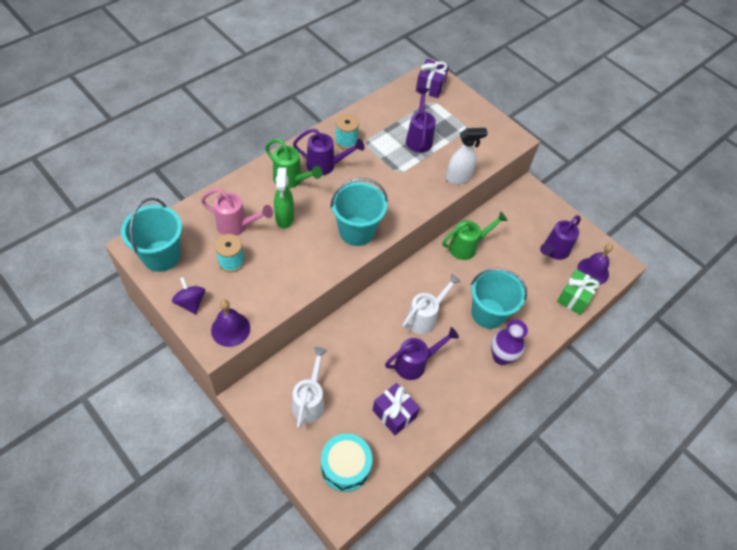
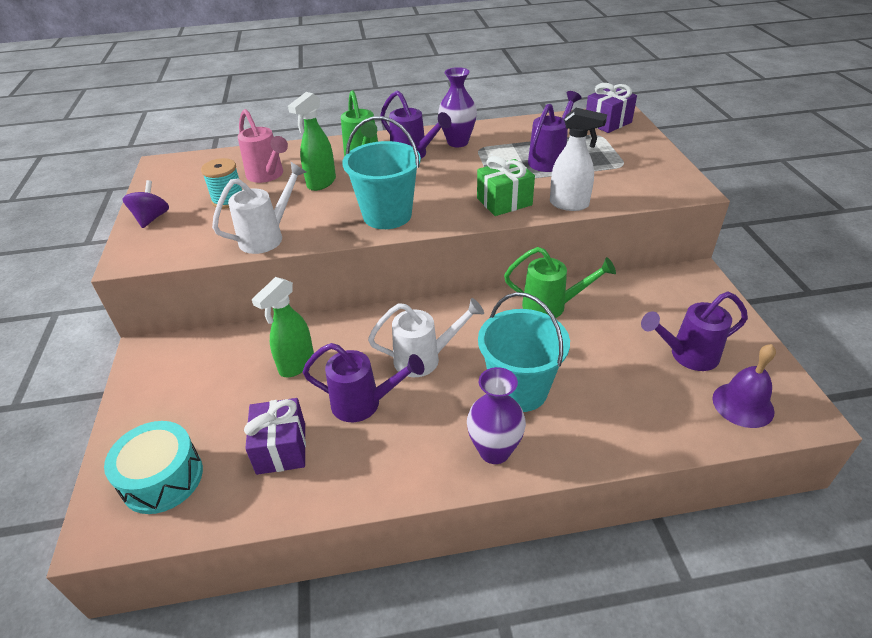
camera: 40 degrees right, 15 degrees down
turquoise bucket [121,198,182,272] -> none
purple bell [211,300,250,347] -> none
white watering can [292,347,327,429] -> white watering can moved to [212,162,306,254]
turquoise spool [335,114,359,149] -> purple vase [438,67,477,147]
green gift [557,269,600,315] -> green gift moved to [477,156,535,216]
none -> green spray bottle [252,277,314,377]

